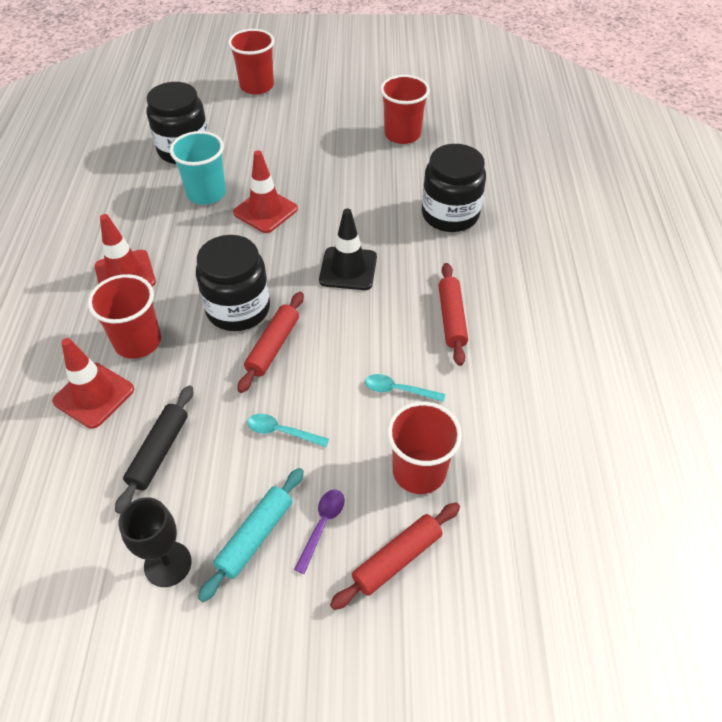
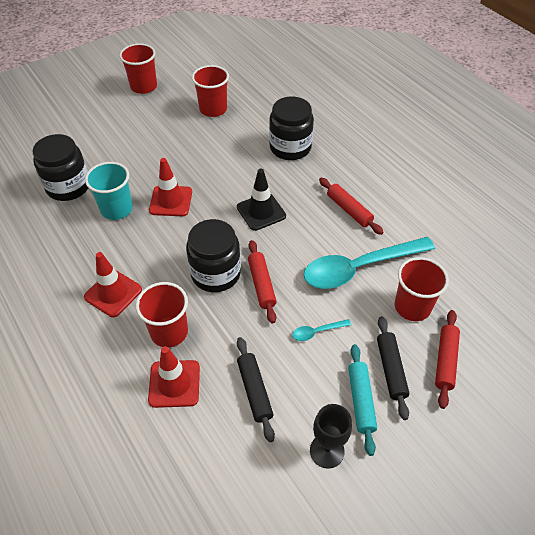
camera: 35 degrees left, 0 degrees up
red cup [228,29,274,95] -> red cup moved to [119,43,157,94]
purple spoon [294,490,345,574] -> black rolling pin [377,316,409,420]
turquoise spoon [365,374,445,402] -> turquoise spoon [303,237,435,289], size x2.49

